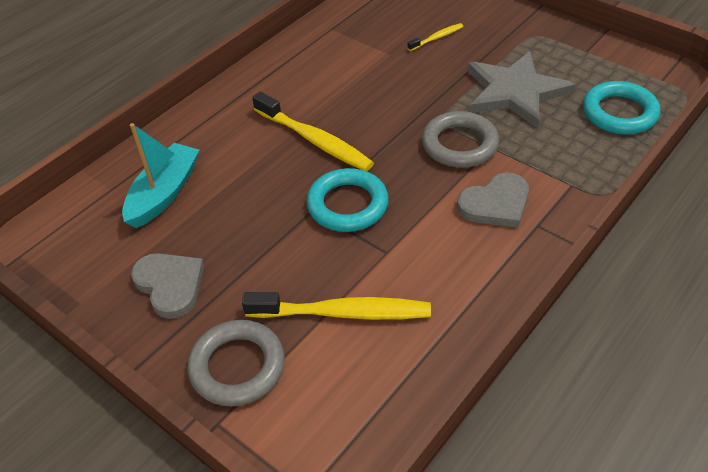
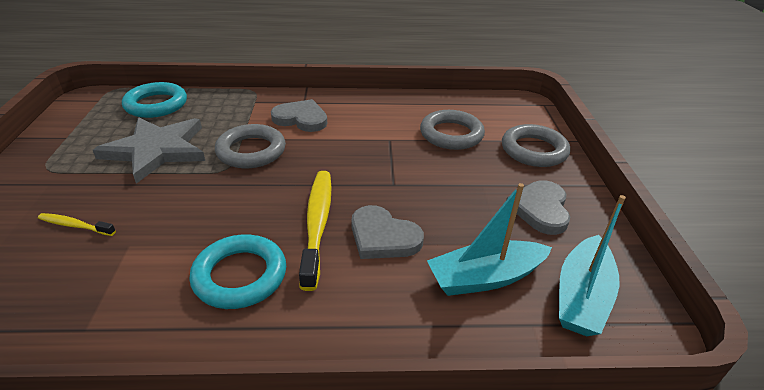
camera: 135 degrees left, 10 degrees down
yellow toothbrush [242,292,431,320] -> grey ring [420,110,485,150]
turquoise ring [306,168,389,232] -> turquoise ring moved to [189,234,286,309]
none -> grey heart [352,205,424,259]
none -> turquoise boat [559,195,626,336]

